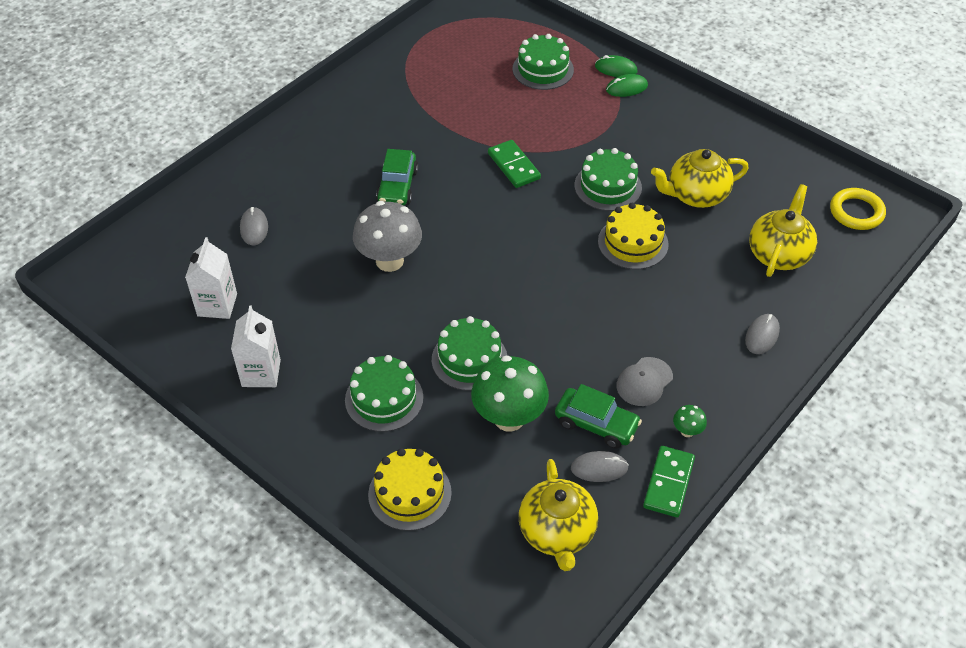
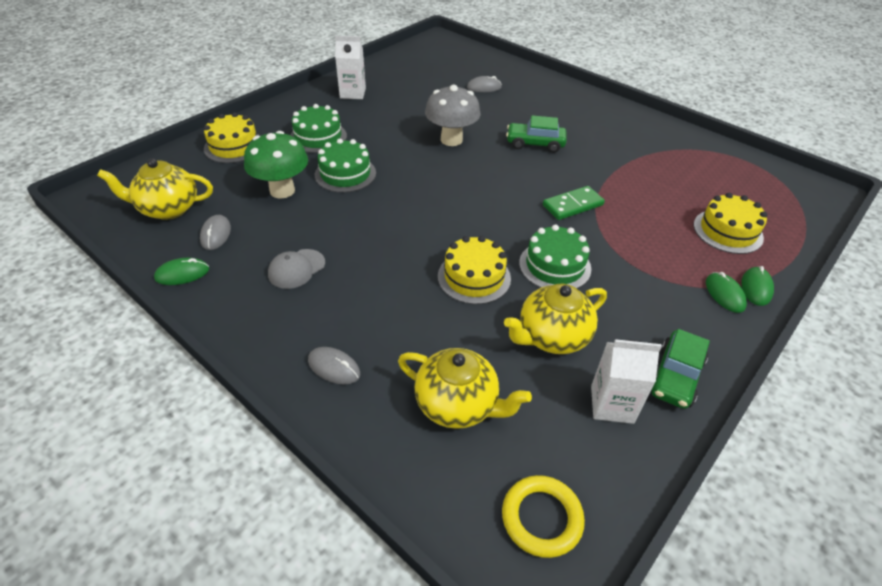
camera: 90 degrees right, 5 degrees down
white carton [185,237,237,319] -> white carton moved to [591,339,662,424]
green cake [512,34,574,90] -> yellow cake [694,193,768,254]
green car [555,384,642,449] -> green car moved to [650,329,710,409]
grey cap [616,357,673,406] -> grey cap turned 90 degrees counterclockwise [268,249,325,289]
green domino [643,446,695,518] -> green mouse [154,258,209,285]
yellow teapot [651,149,749,208] -> yellow teapot turned 105 degrees counterclockwise [504,284,607,354]
green mushroom [673,405,707,437] -> none

